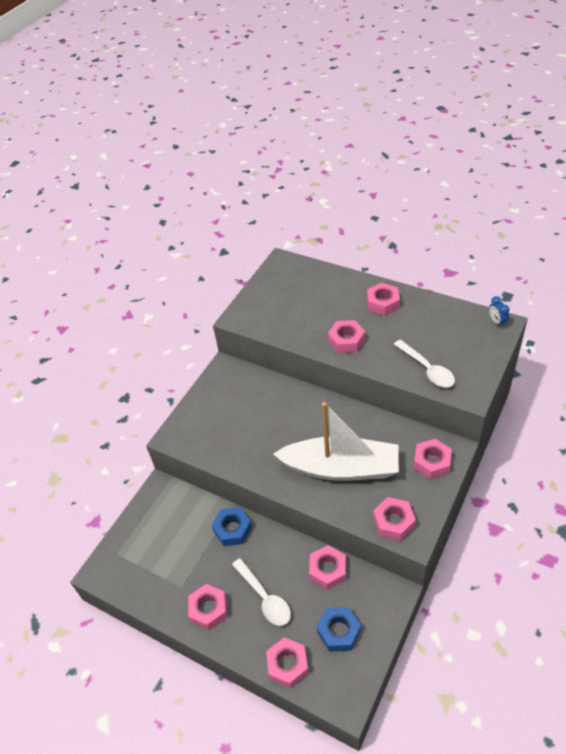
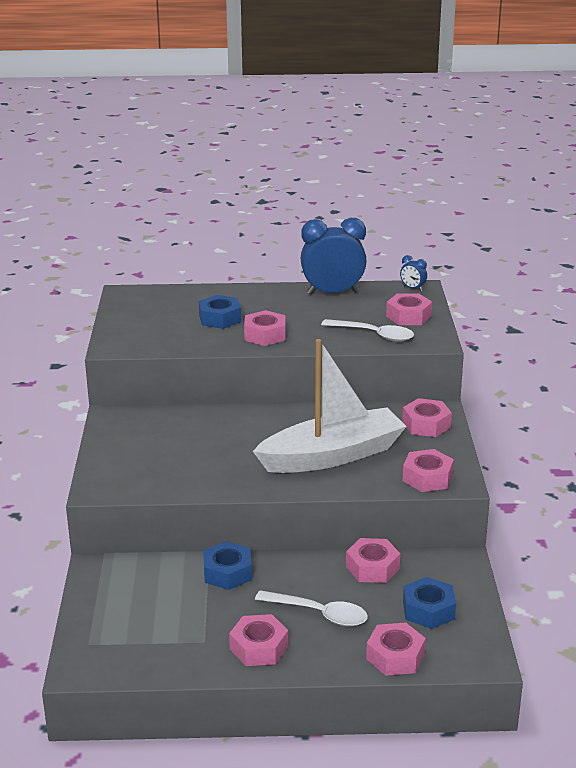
camera: 35 degrees left, 20 degrees down
pink nut [367,283,400,316] -> pink nut moved to [386,293,432,325]
none -> blue nut [199,295,241,329]
none -> blue clock [301,218,367,295]

